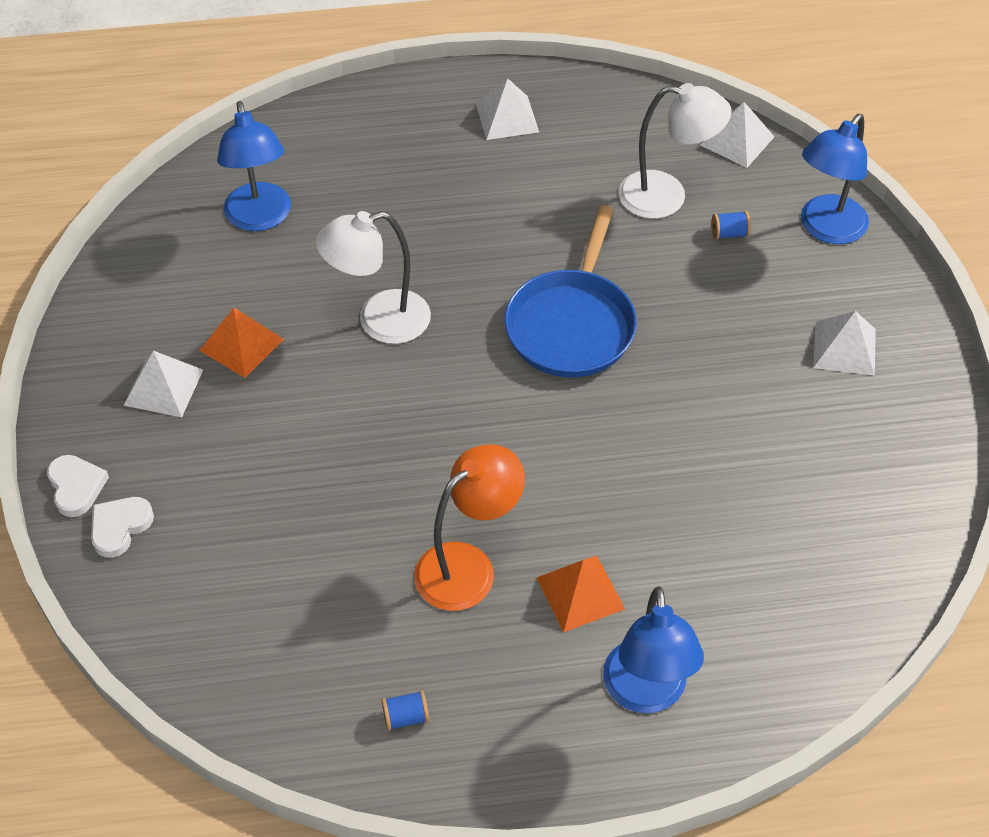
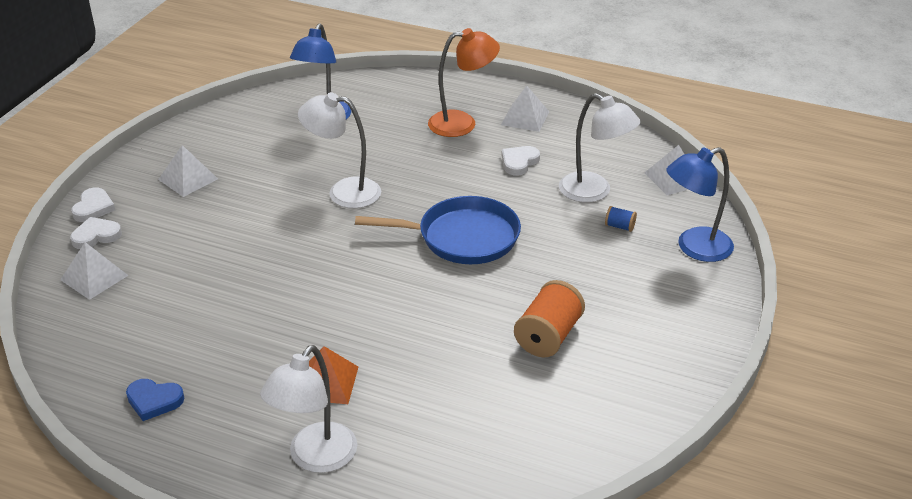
camera: 30 degrees right, 15 degrees down
orange pyramid [199,308,284,378] -> none
blue spool [382,690,429,731] -> blue heart [126,379,184,421]
orange lamp [414,444,525,611] -> orange lamp moved to [428,28,500,137]
blue pan [505,205,637,377] -> blue pan turned 135 degrees counterclockwise [355,196,521,264]
blue lamp [603,586,704,713] -> white lamp [260,345,357,473]
white pyramid [813,311,876,376] -> white pyramid moved to [60,242,129,300]
none -> white heart [502,146,540,176]
none -> orange spool [514,280,585,358]

